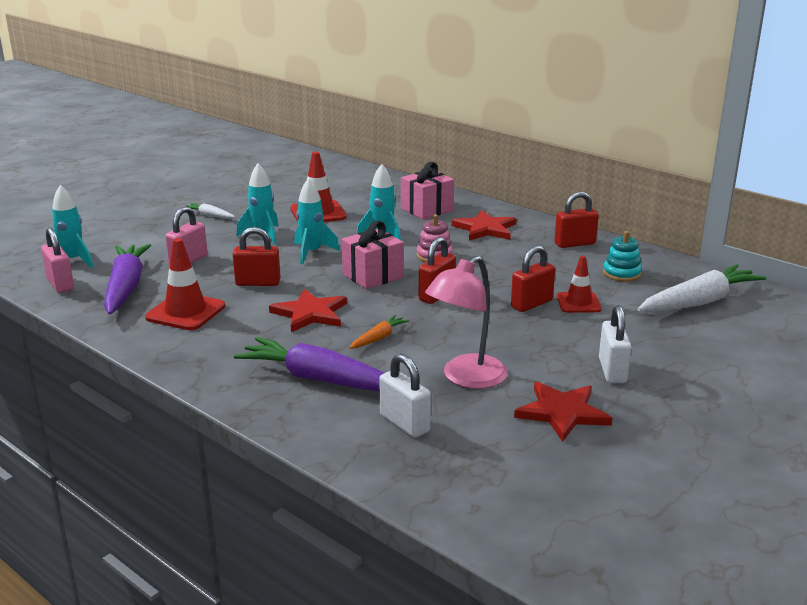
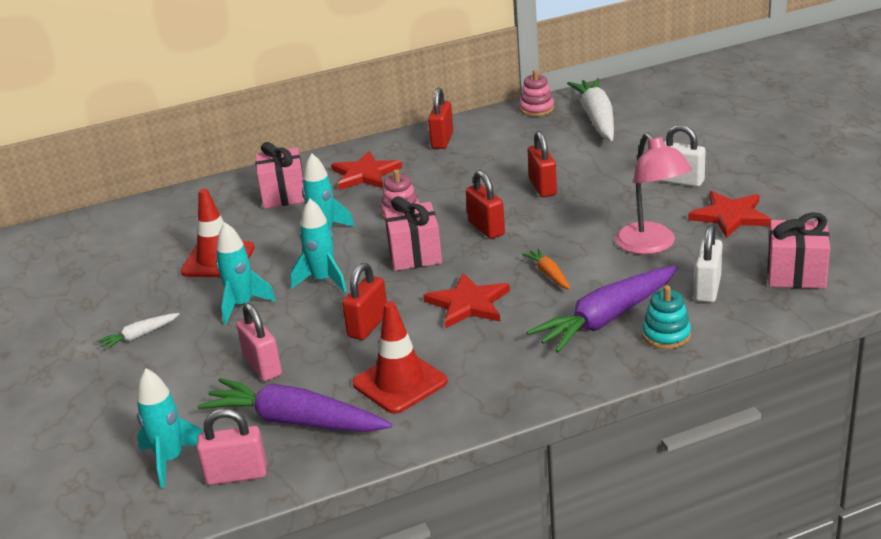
camera: 60 degrees left, 5 degrees up
white padlock [379,354,431,438] -> white padlock turned 60 degrees counterclockwise [694,225,723,302]
red traffic cone [557,256,602,313] -> none
turquoise stacking toy [603,231,642,282] -> turquoise stacking toy moved to [642,285,691,349]
none -> pink stacking toy [519,70,554,116]
none -> pink gift [767,212,830,289]

